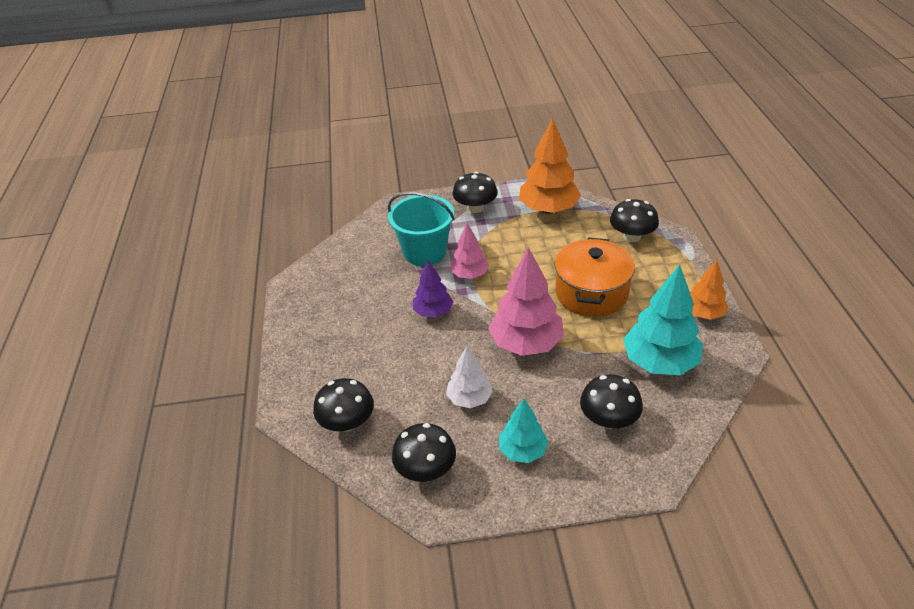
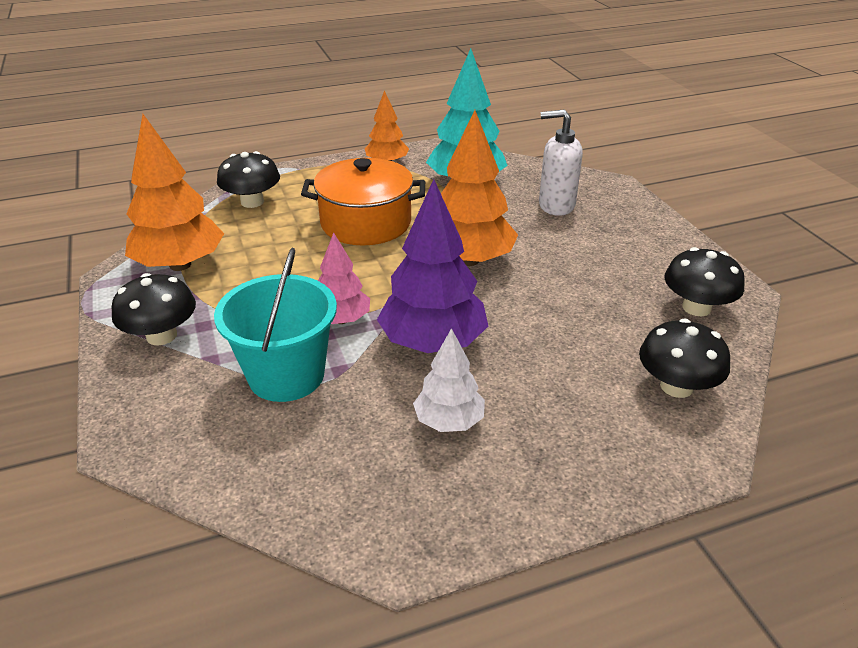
camera: 105 degrees left, 5 degrees down
purple tree [413,260,453,317] -> purple tree [377,179,488,353], size x1.71
white tree [446,346,493,408] -> white tree moved to [413,328,485,432]
pink tree [488,247,564,356] -> orange tree [441,110,518,266]
turquoise tree [499,399,548,463] -> none
black mushroom [580,374,643,429] -> white soap dispenser [539,109,583,216]

